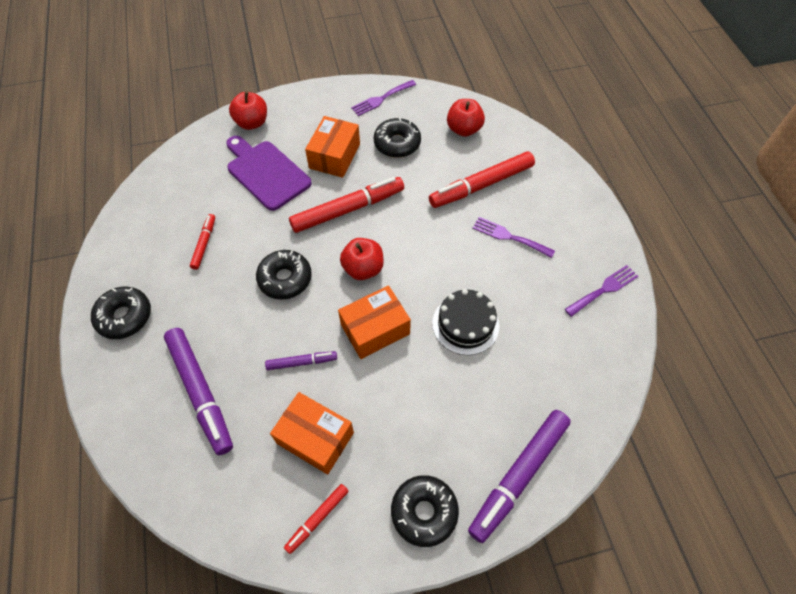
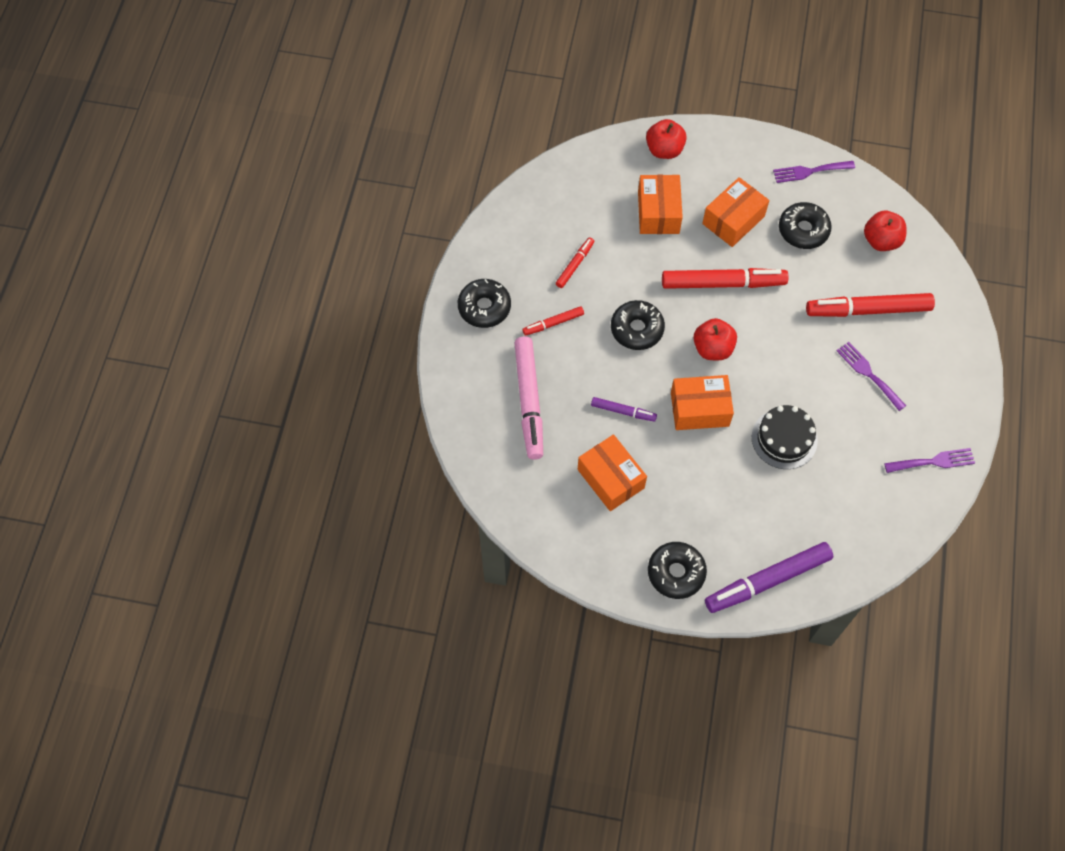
camera: 25 degrees right, 5 degrees up
purple marker [164,328,233,455] -> pink marker [514,337,543,459]
purple cutting board [226,136,312,211] -> orange box [638,175,683,234]
red marker [284,484,349,554] -> red marker moved to [522,306,584,336]

